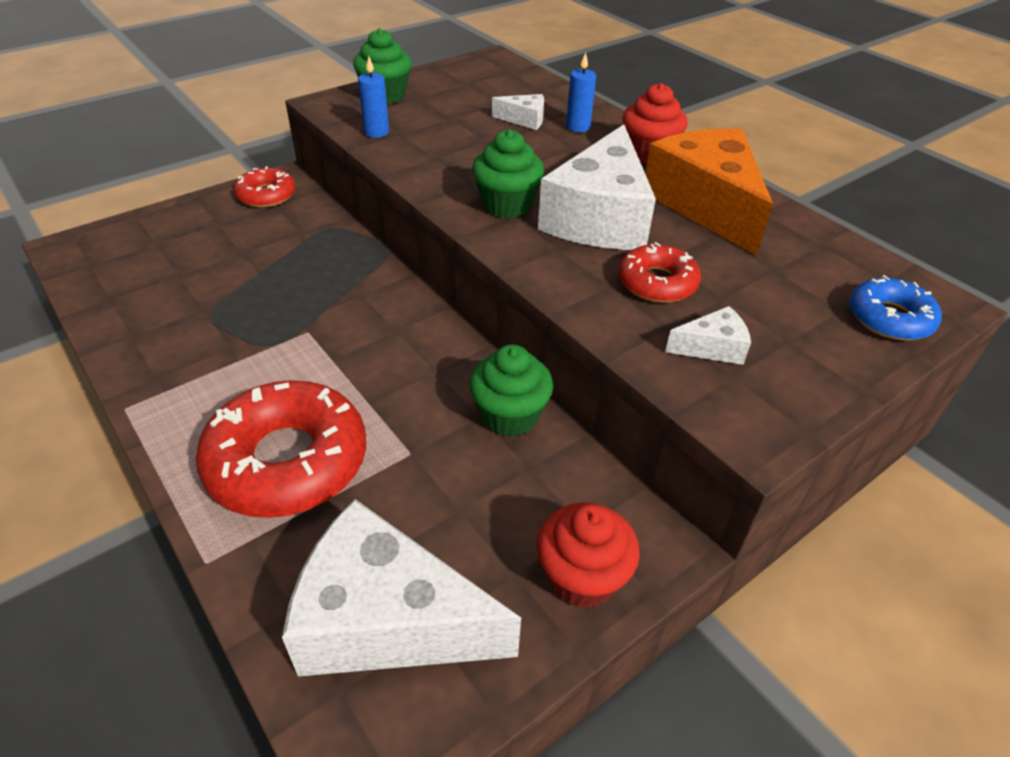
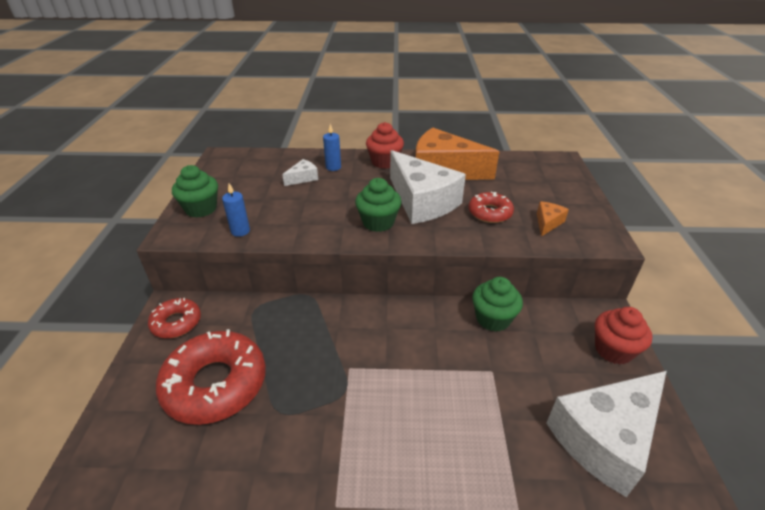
camera: 50 degrees left, 5 degrees down
red donut [196,380,366,518] -> red donut moved to [156,329,266,425]
white cheese [665,306,751,365] -> orange cheese [537,201,569,237]
blue donut [850,275,942,340] -> none

